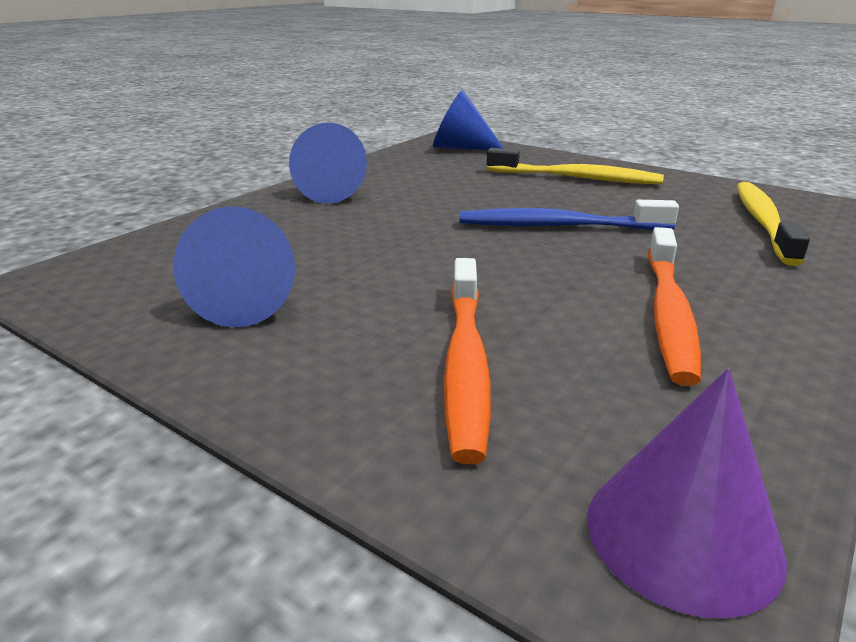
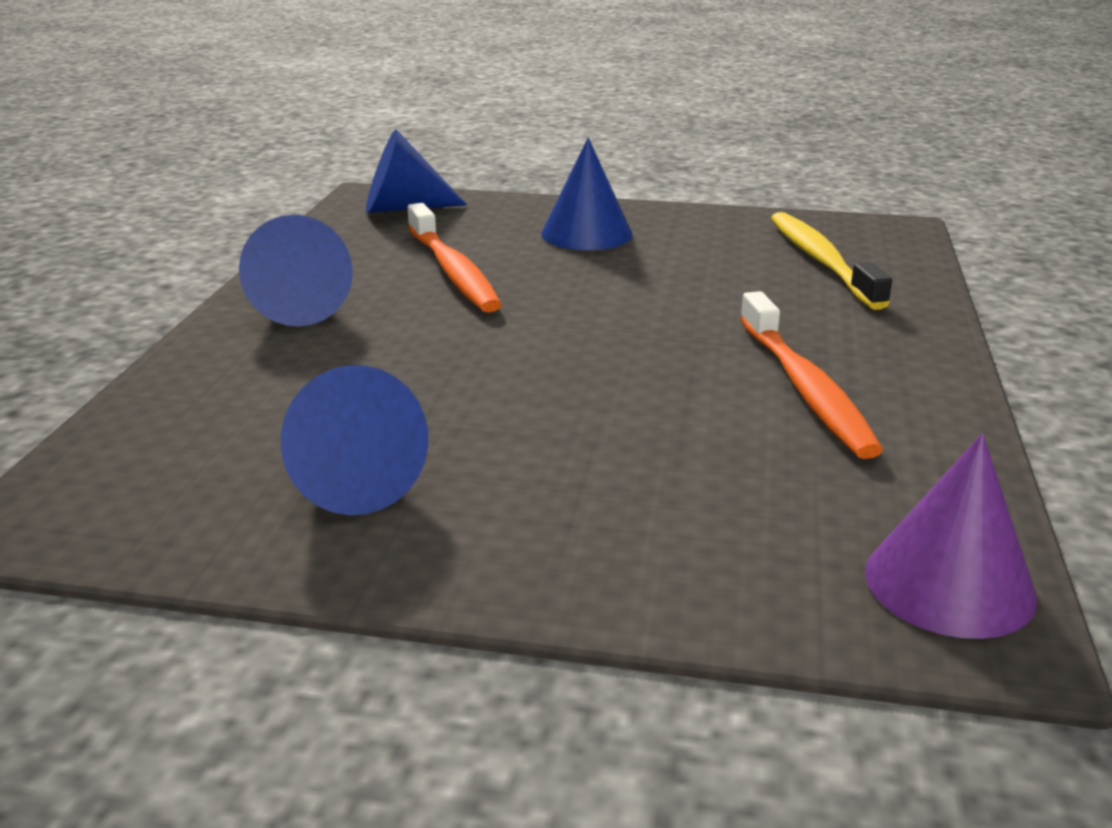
camera: 25 degrees left, 0 degrees up
orange toothbrush [444,258,491,464] -> orange toothbrush moved to [408,203,502,312]
blue toothbrush [459,200,679,230] -> none
yellow toothbrush [487,148,664,185] -> blue cone [541,138,632,250]

